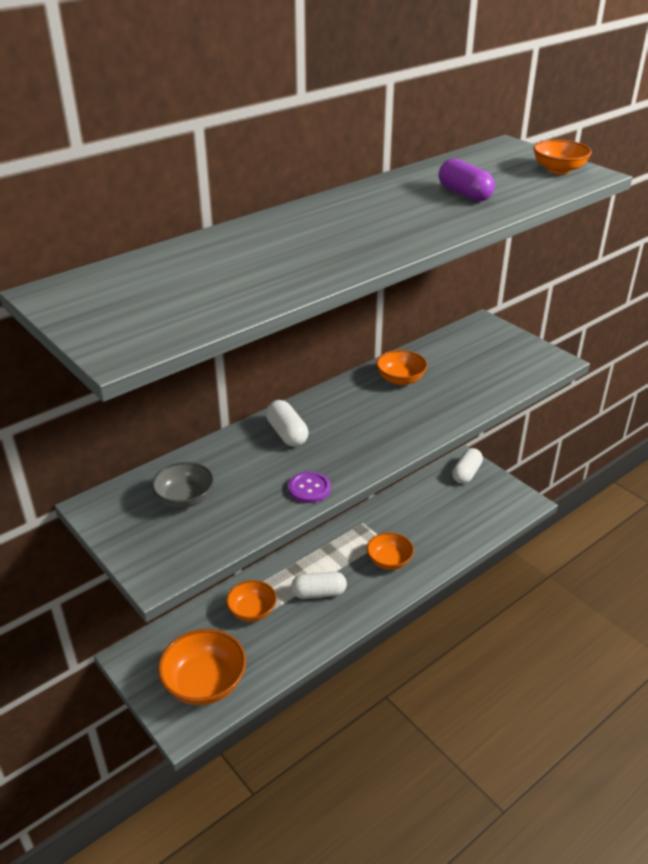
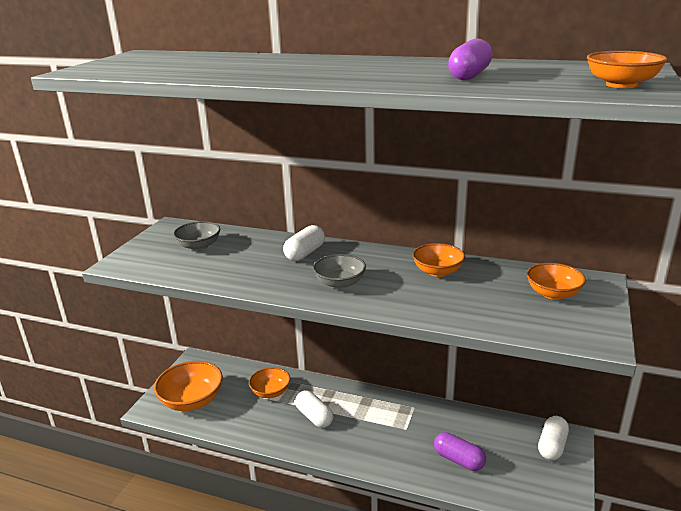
camera: 60 degrees right, 10 degrees down
purple button [288,471,331,503] -> none
orange bowl [367,532,414,570] -> orange bowl moved to [527,263,586,300]
white capsule [452,448,483,484] -> white capsule turned 60 degrees counterclockwise [538,416,569,460]
none -> grey bowl [313,254,366,289]
none -> purple capsule [434,432,486,471]

